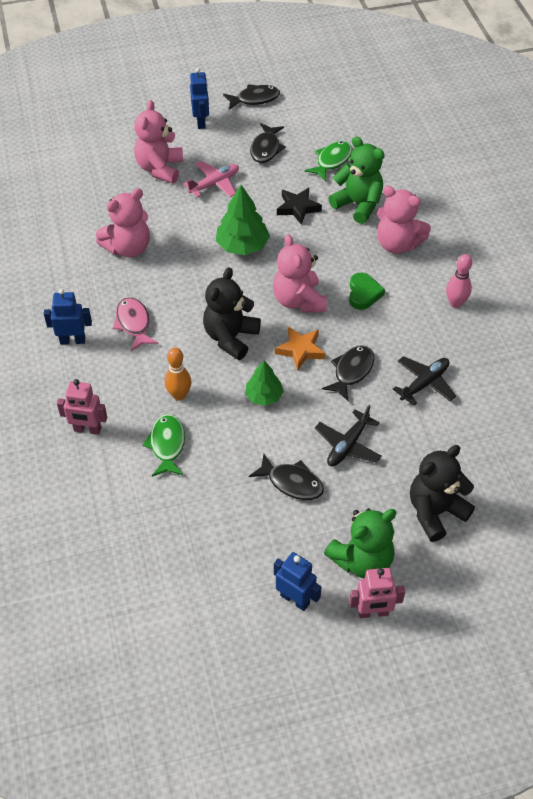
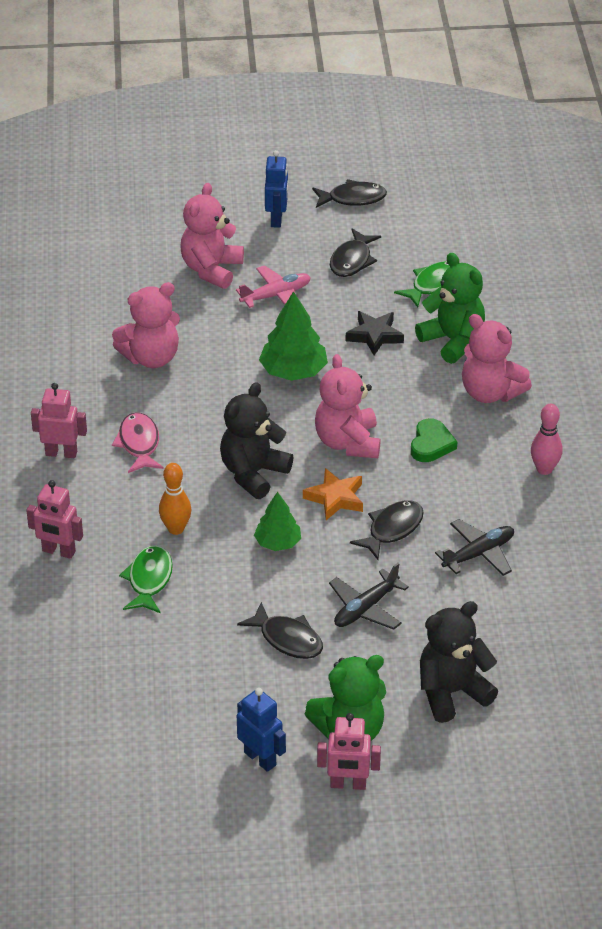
camera: 10 degrees right, 10 degrees down
blue robot [44,289,92,345] -> pink robot [31,383,87,458]

